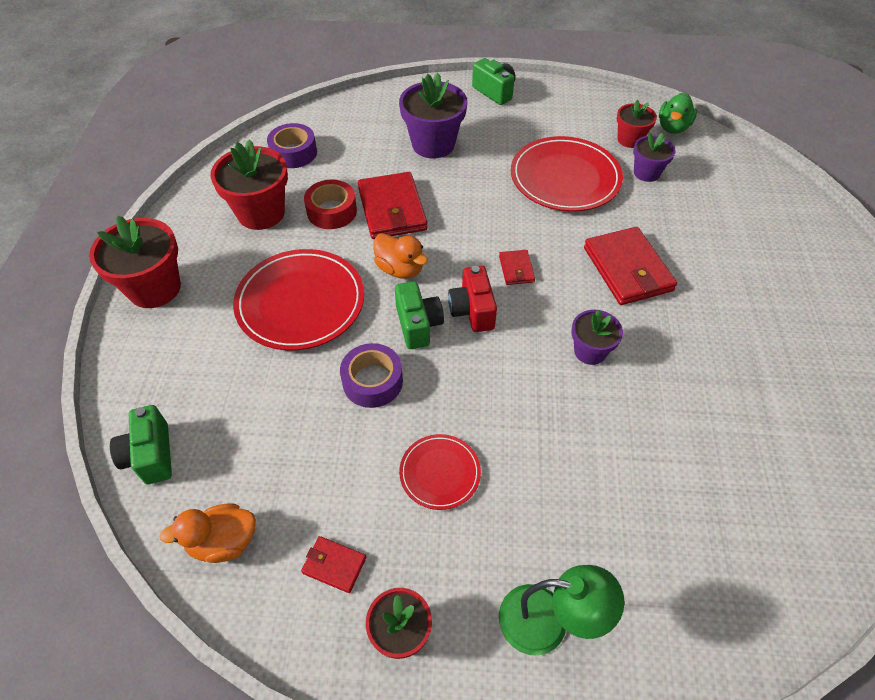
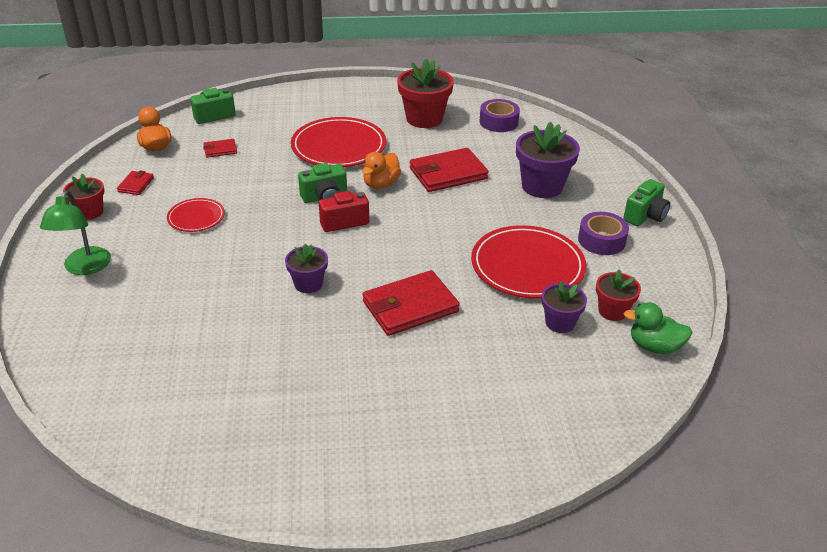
camera: 80 degrees right, 15 degrees down
red flower pot [89,216,181,308] -> none
red tape [304,179,357,229] -> none
purple tape [340,343,403,408] -> purple tape moved to [578,212,629,255]
red wallet [499,250,535,285] -> red wallet moved to [203,139,237,158]

